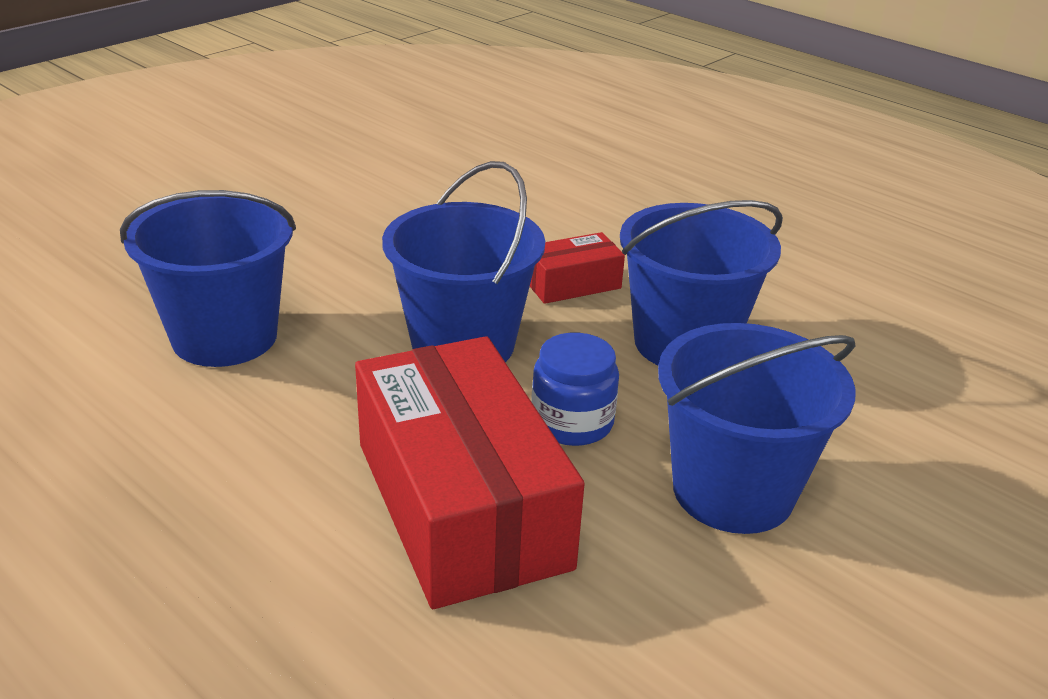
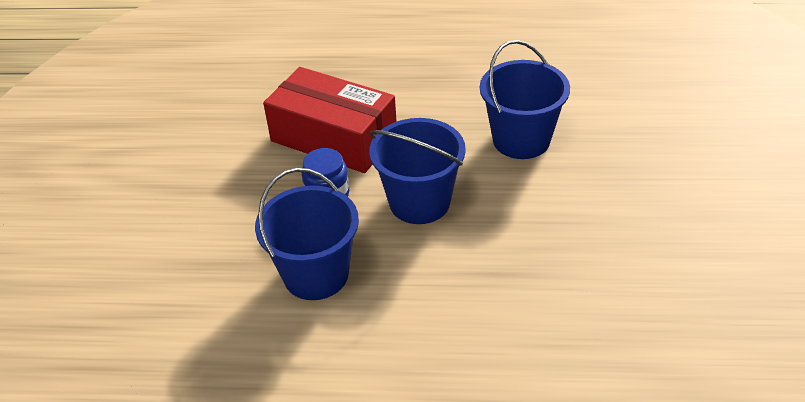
camera: 145 degrees right, 10 degrees up
red box [530,232,625,304] -> none
blue bucket [658,323,856,534] -> none

